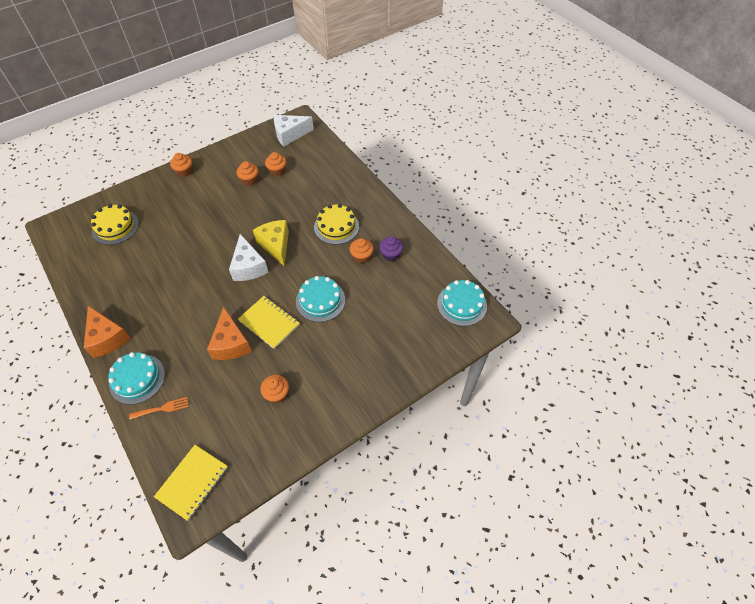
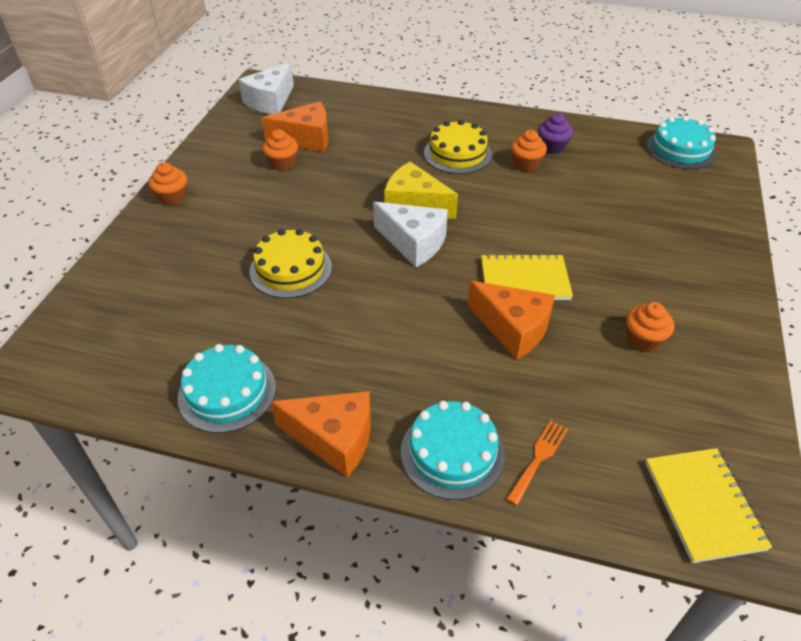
camera: 40 degrees left, 10 degrees down
yellow cake [91,204,139,245] -> yellow cake moved to [249,229,332,298]
orange cupcake [265,152,287,176] -> orange cheese [262,101,328,152]
turquoise cake [296,276,345,322] -> turquoise cake moved to [178,344,276,433]

